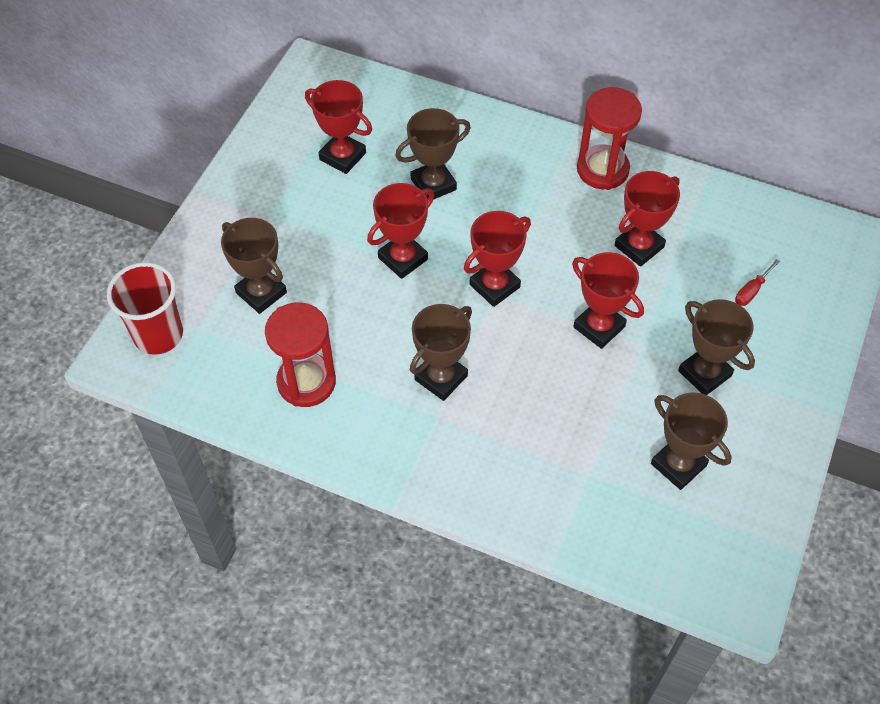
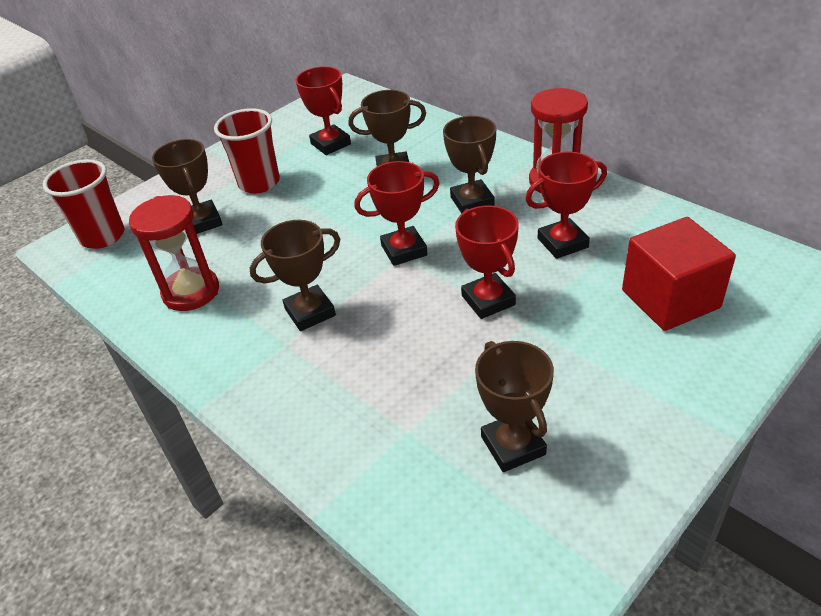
camera: 25 degrees right, 15 degrees down
red trophy [367,183,434,279] -> none
brown trophy [678,299,755,395] -> brown trophy moved to [443,116,496,214]
red screwdriver [735,259,780,306] -> red cube [622,217,736,331]
none -> red cup [214,108,280,194]

